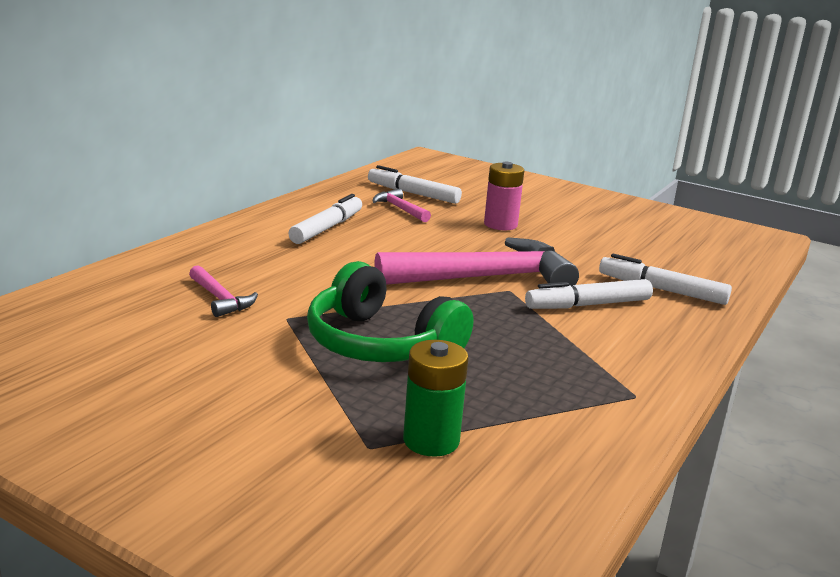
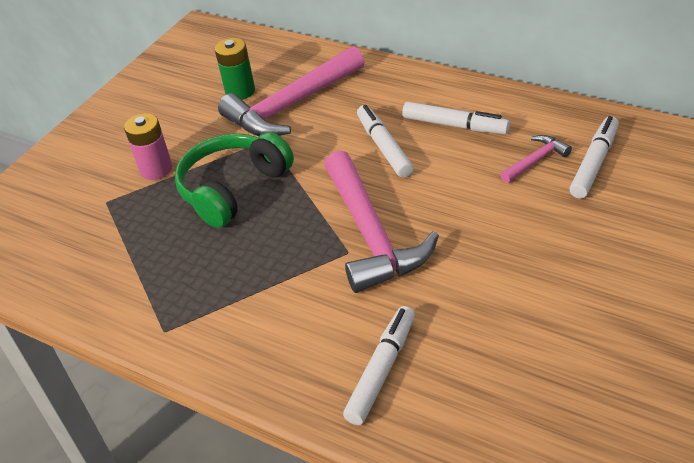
camera: 95 degrees right, 20 degrees up
pink hammer [189,265,258,317] -> pink hammer [218,46,364,136], size x2.21
green battery [403,340,468,457] -> green battery moved to [215,38,255,100]
pink battery [484,162,524,230] -> pink battery moved to [124,113,173,180]
white marker [525,279,653,309] -> white marker moved to [357,105,414,178]

